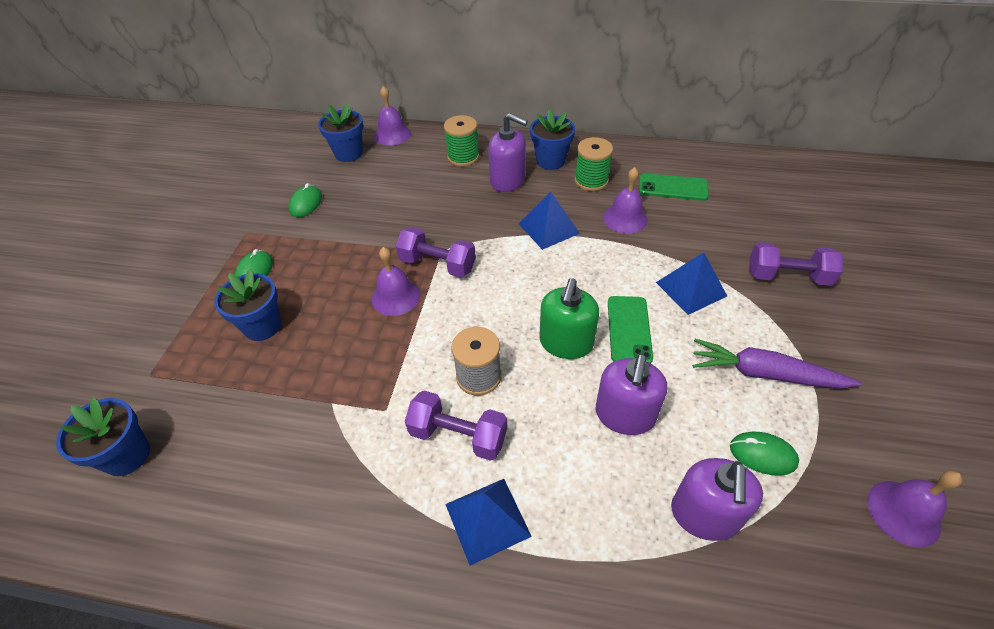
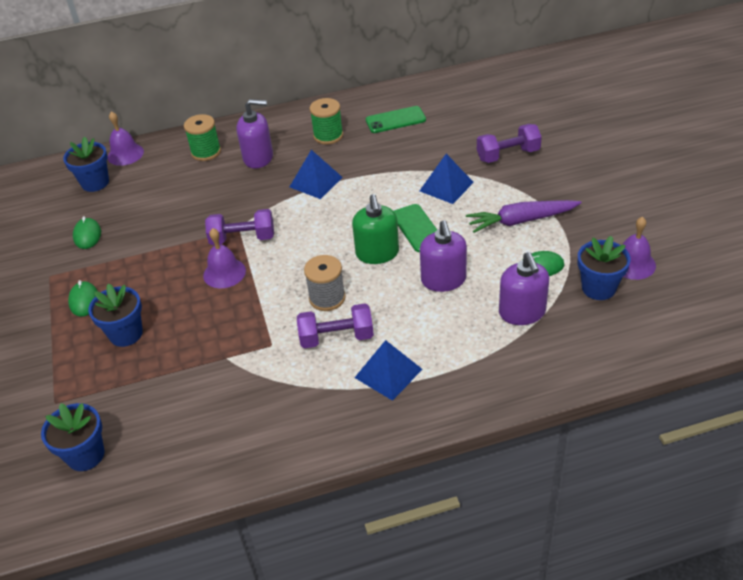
camera: 25 degrees left, 5 degrees down
blue flower pot [530,109,575,170] -> blue flower pot moved to [578,236,631,300]
purple bell [603,167,648,234] -> none

